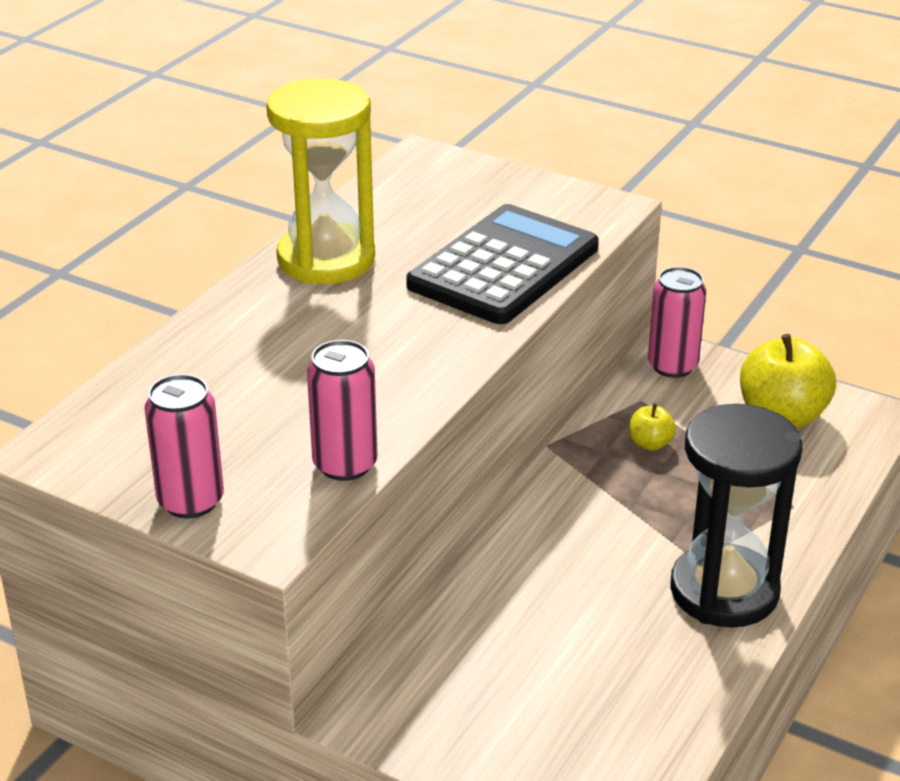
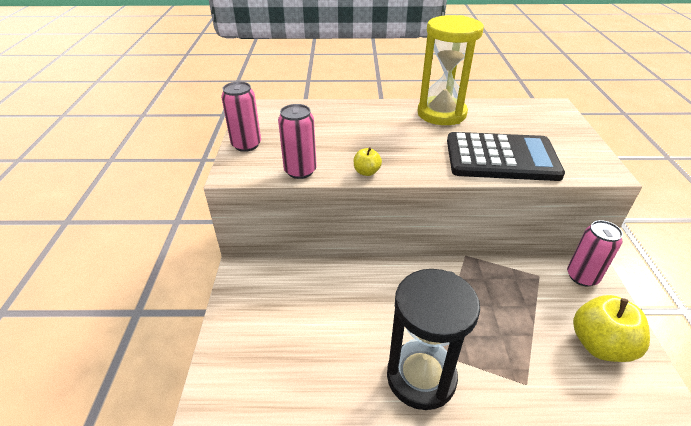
camera: 60 degrees right, 5 degrees up
yellow apple [629,404,676,451] -> yellow apple moved to [354,147,382,176]

